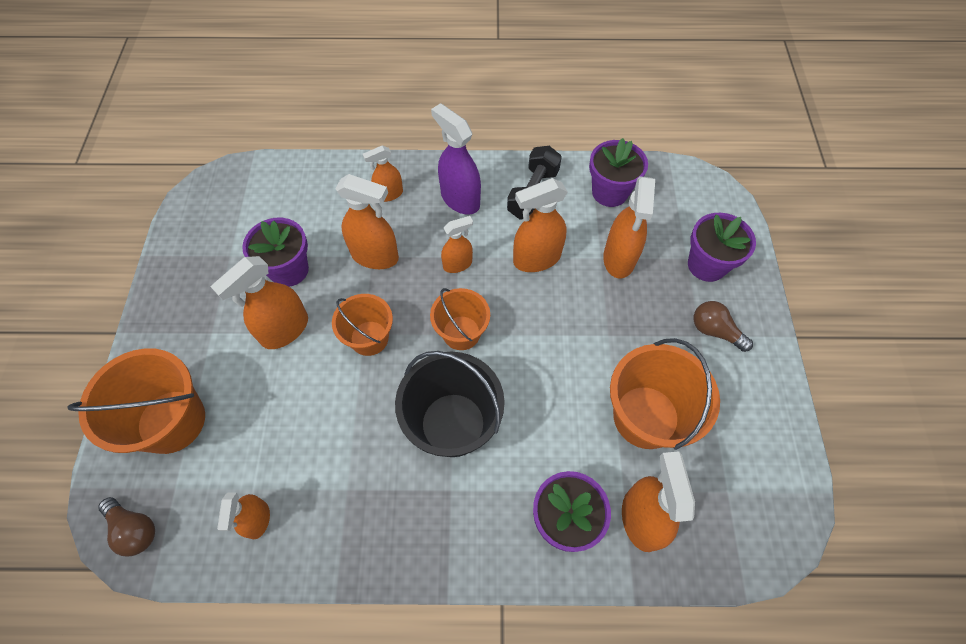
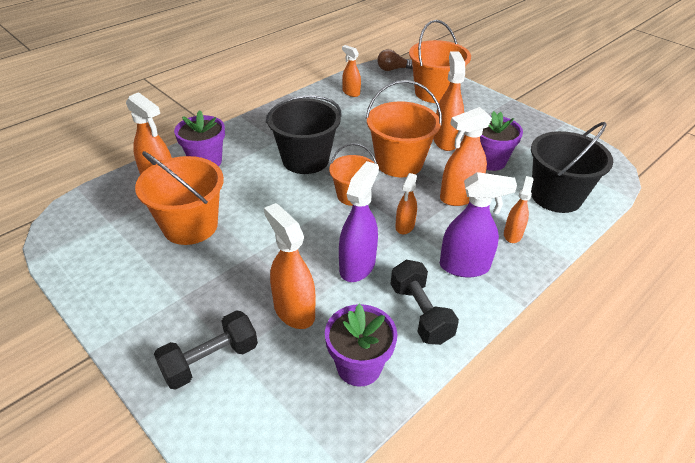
camera: 135 degrees right, 20 degrees down
orange bucket [332,294,393,356] -> orange bucket [366,80,442,177], size x1.61
orange spray bottle [513,178,568,272] -> purple spray bottle [339,161,379,282]
purple flower pot [688,213,756,282] -> black dumbbell [154,310,258,390]
brown light bulb [694,301,753,352] -> none
none -> black bucket [531,122,613,213]

